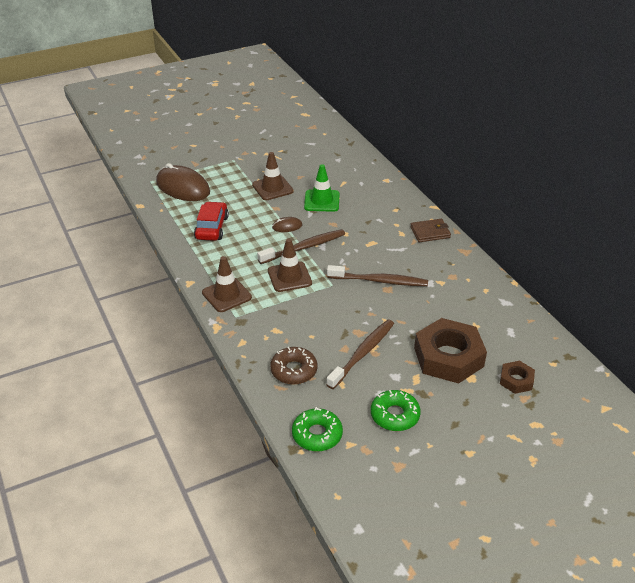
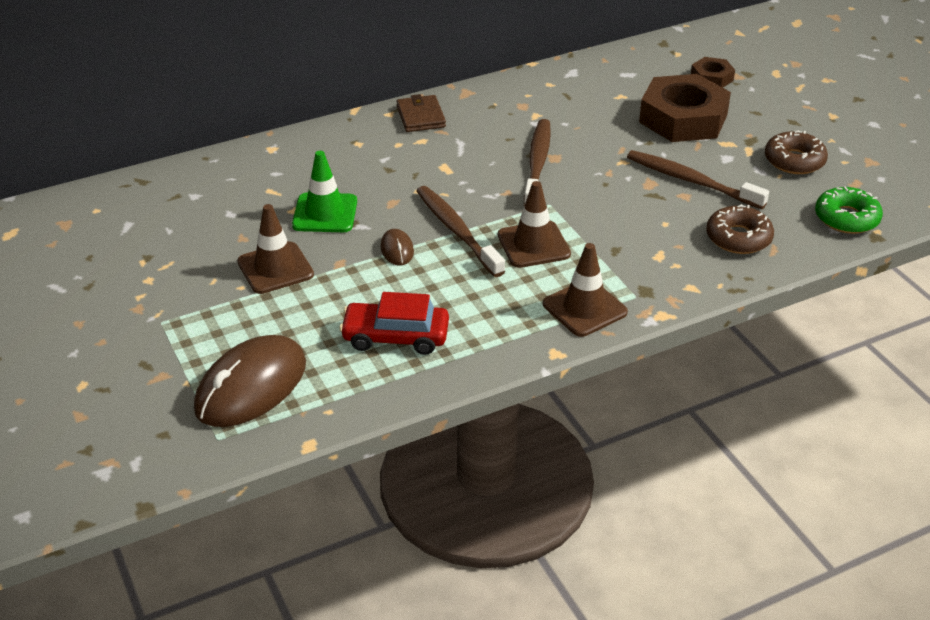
camera: 90 degrees left, 0 degrees up
green donut [371,390,421,431] -> brown donut [765,130,828,174]

